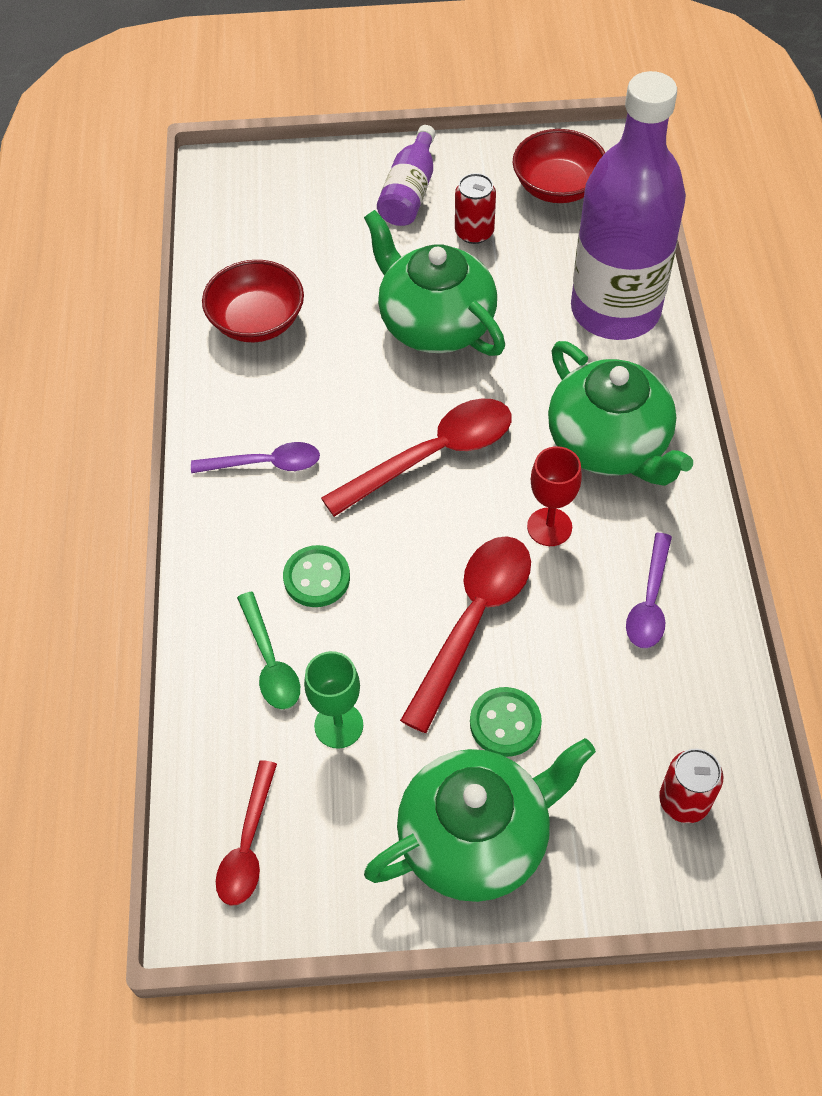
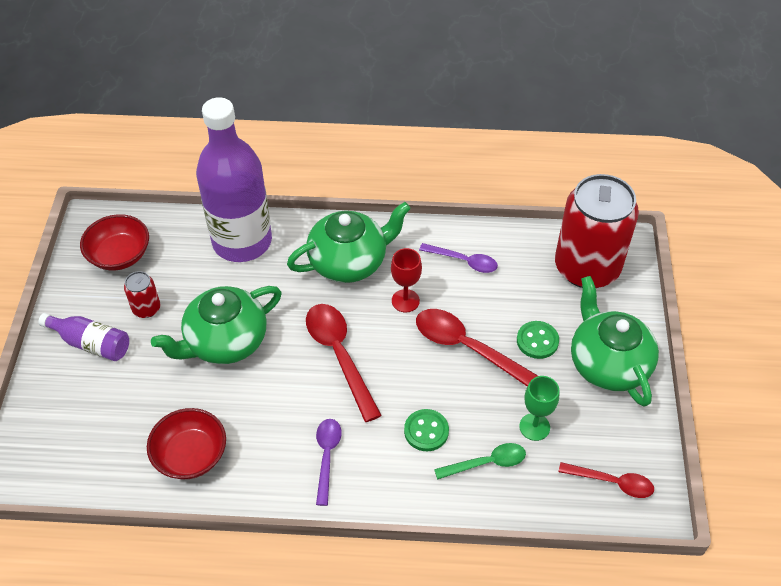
camera: 85 degrees left, 5 degrees down
red can [659,748,723,823] -> red can [555,174,639,288], size x2.39

